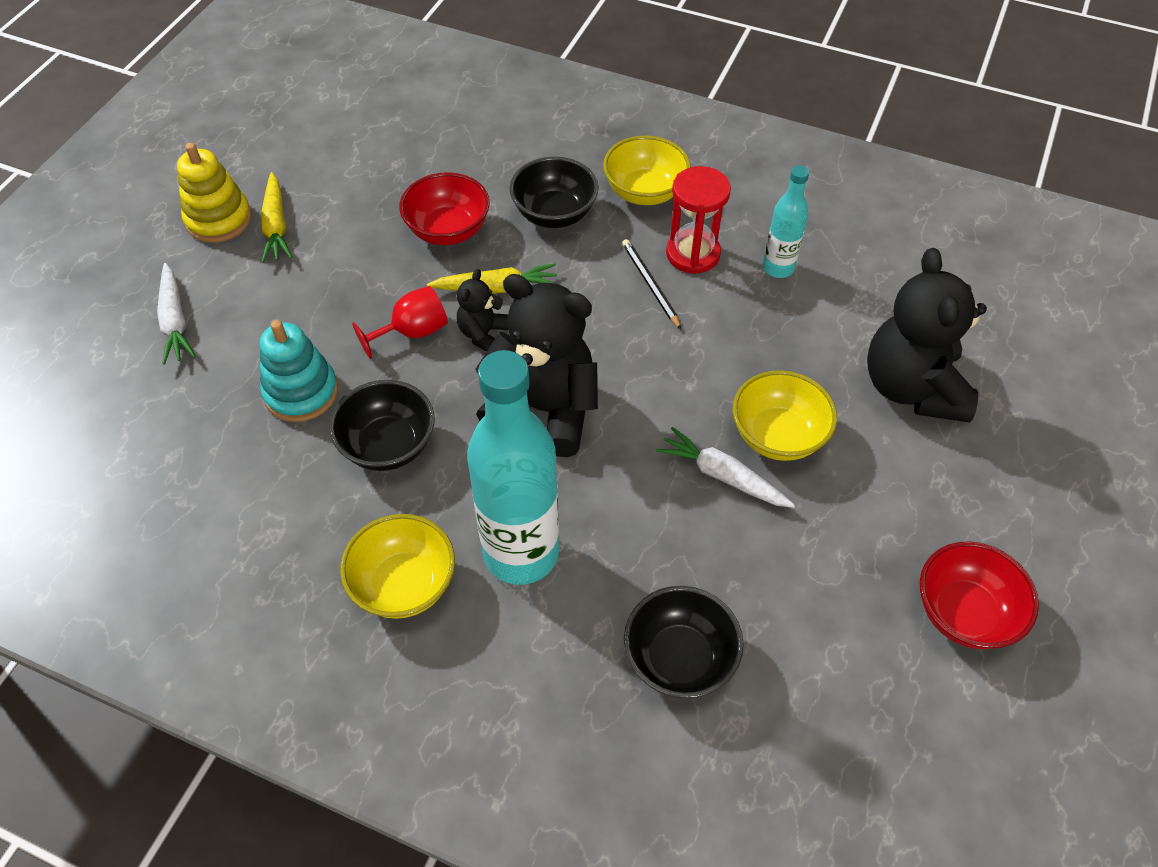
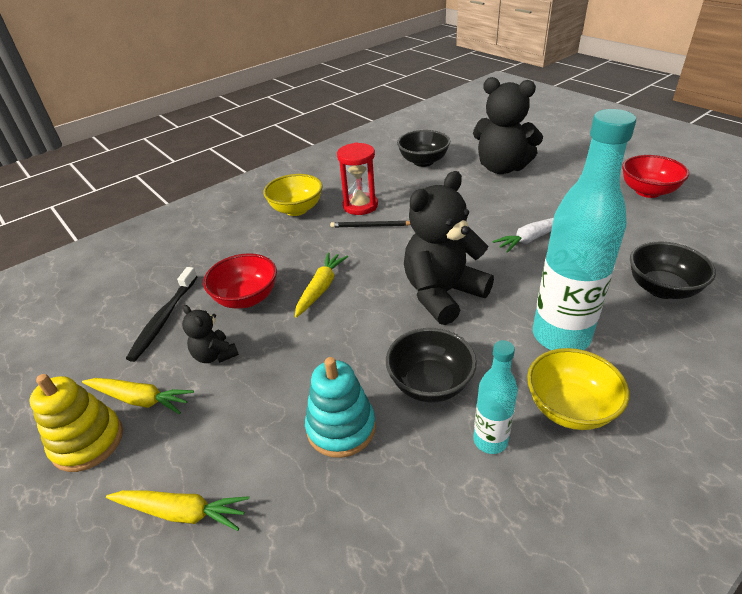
camera: 60 degrees left, 15 degrees down
white carrot [157,263,196,365] -> yellow carrot [106,490,249,531]
red goblet [352,286,448,359] -> none
black teddy bear [457,269,508,352] -> black teddy bear moved to [182,305,239,363]
black bowl [509,157,598,228] -> black bowl moved to [397,130,450,167]
yellow bowl [733,370,837,461] -> none
turquoise bottle [763,165,809,278] -> turquoise bottle moved to [473,340,518,454]
none -> black toothbrush [126,267,198,362]

